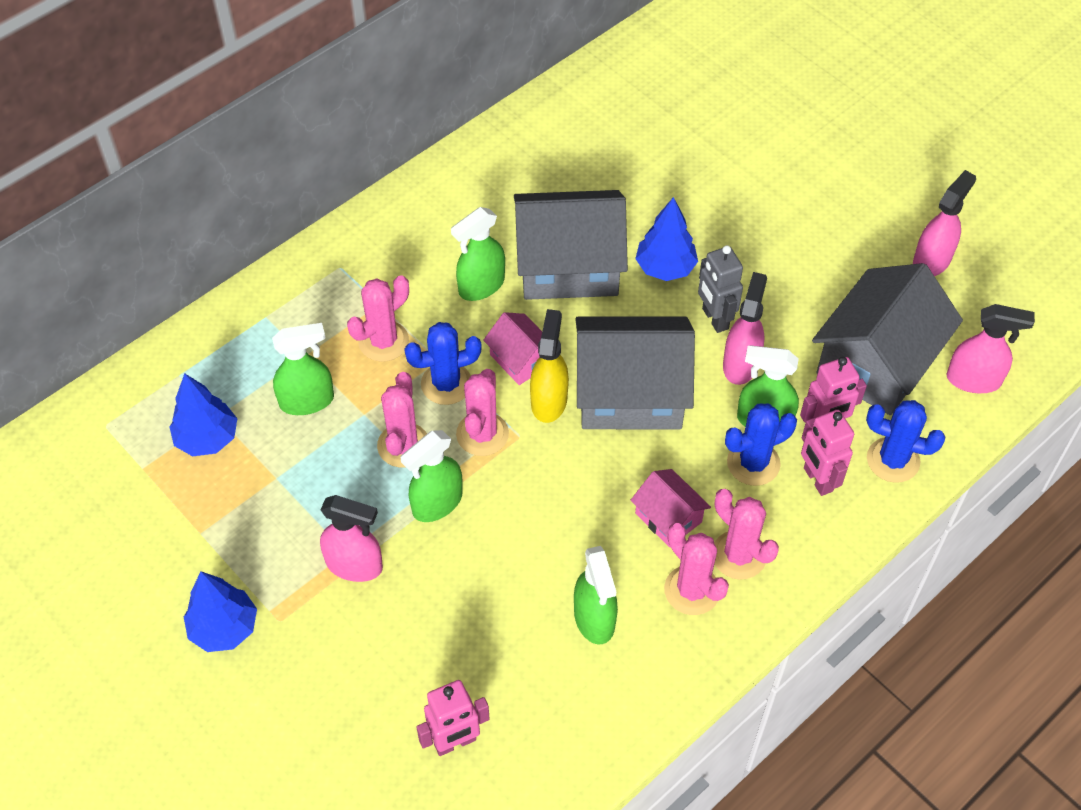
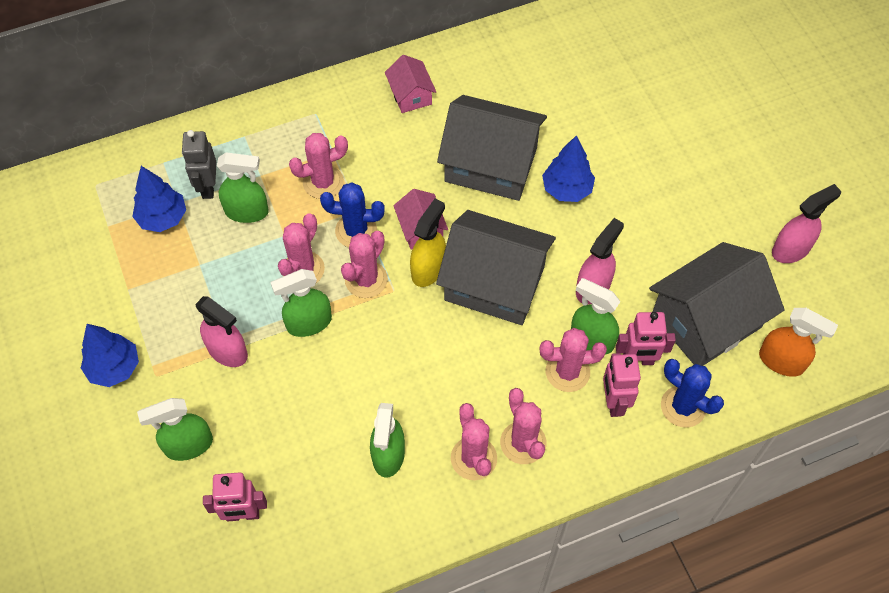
camera: 20 degrees right, 5 degrees up
green spray bottle [451,207,505,301] -> green spray bottle moved to [137,398,213,461]
pink house [631,469,711,547] -> pink house moved to [385,55,436,113]
grey robot [698,245,743,333] -> grey robot moved to [182,130,216,199]
blue cactus [725,403,797,486] -> pink cactus [540,328,607,392]
pink spray bottle [946,304,1035,393] -> orange spray bottle [759,308,838,377]

